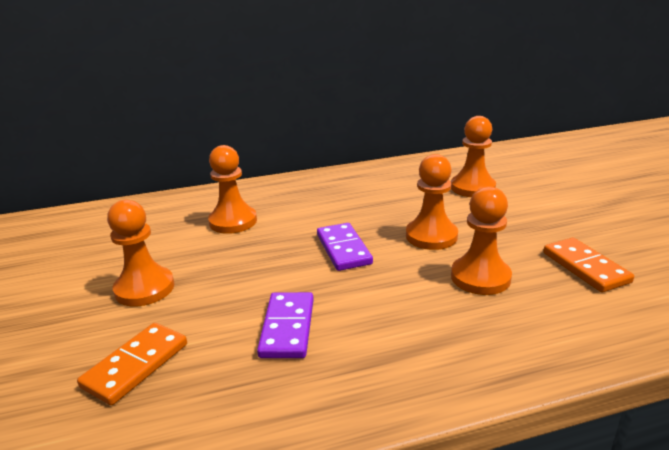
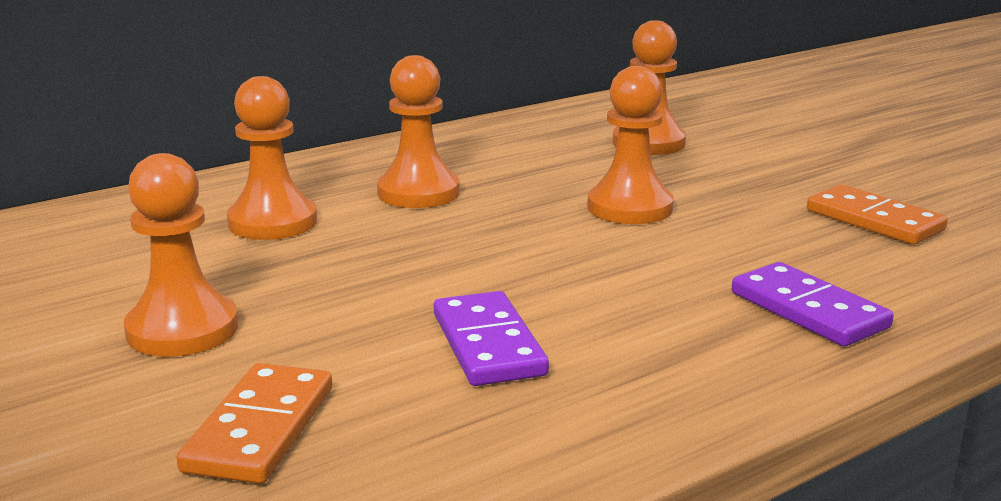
camera: 20 degrees left, 5 degrees down
purple domino [317,223,373,271] -> purple domino moved to [732,262,894,346]
orange pawn [451,186,512,295] -> orange pawn moved to [377,55,460,208]

